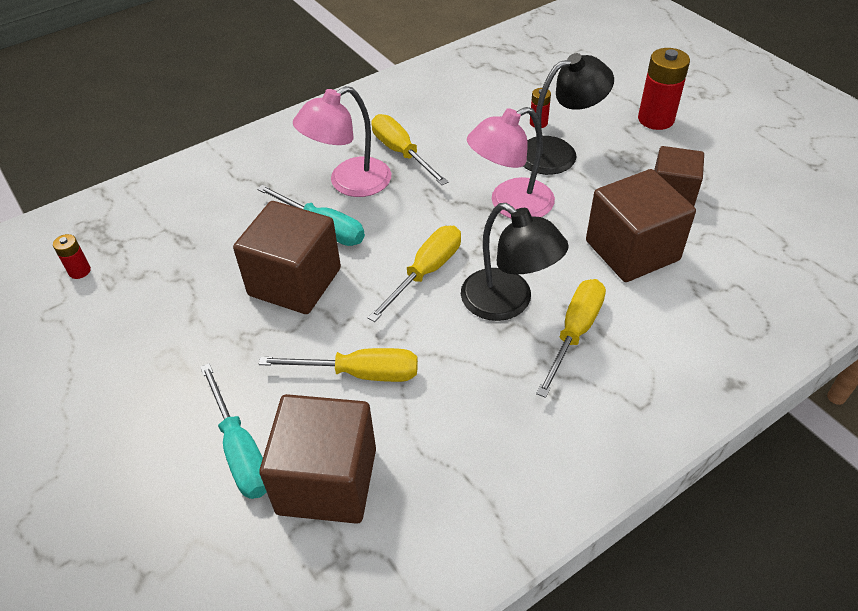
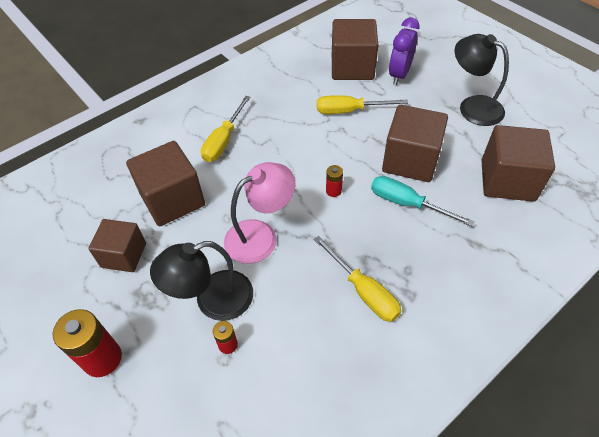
camera: 175 degrees right, 5 degrees up
red battery [53,234,91,279] -> red battery moved to [326,165,343,197]
turquoise screwdriver [200,363,267,499] -> purple clock [389,18,420,85]
pink lamp [293,86,391,197] -> none
yellow screwdriver [367,226,461,322] -> none
black lamp [461,203,569,321] -> black lamp moved to [455,34,509,126]
none -> brown cube [481,125,555,202]

